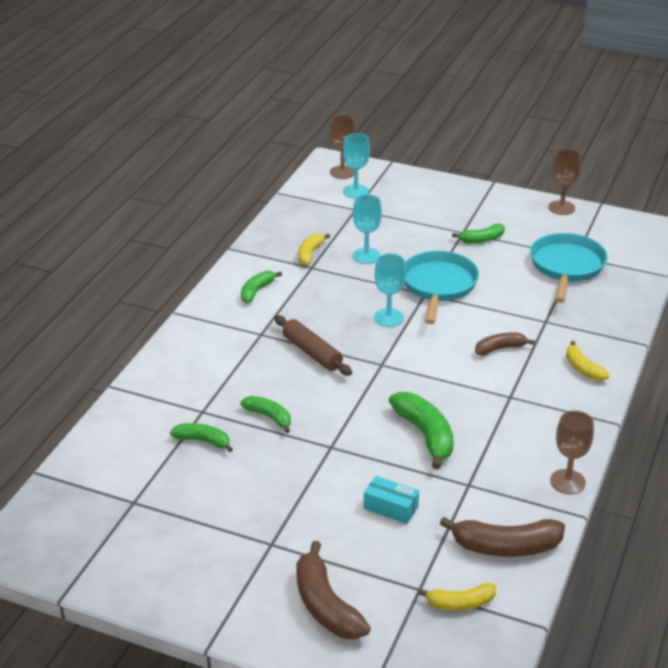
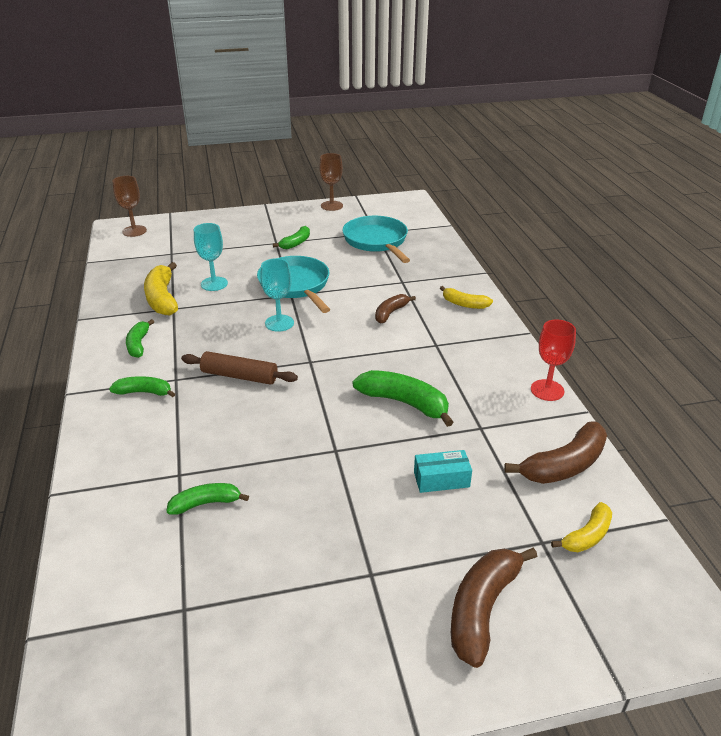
camera: 35 degrees left, 0 degrees up
green banana [240,396,291,433] -> green banana moved to [109,376,175,397]
brown banana [296,541,371,639] -> brown banana turned 90 degrees clockwise [451,548,537,668]
yellow banana [299,234,330,266] -> yellow banana [144,262,178,315], size x1.65
turquoise goblet [343,133,370,198] -> none
brown goblet [550,411,594,494] -> red goblet [531,320,576,401]

